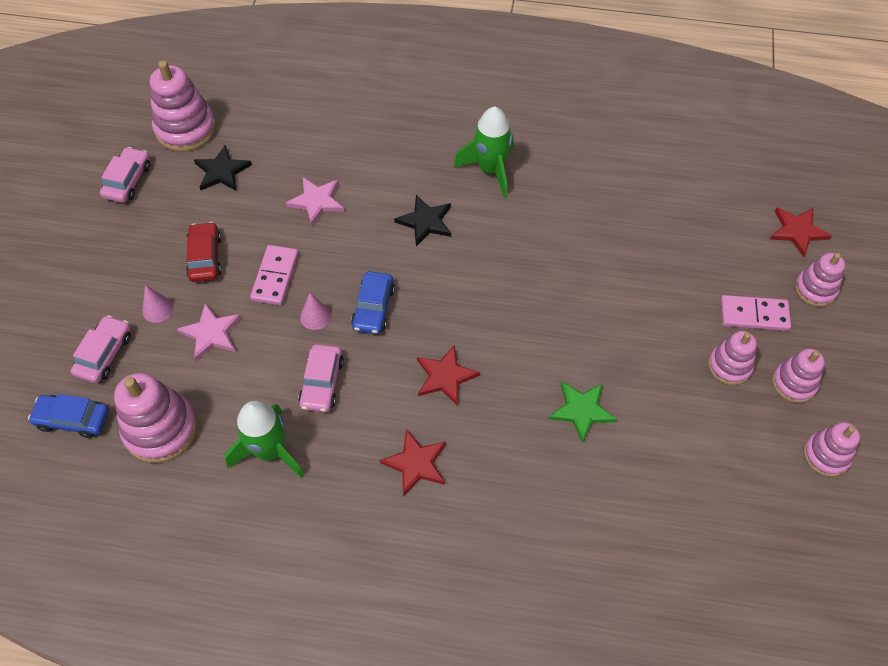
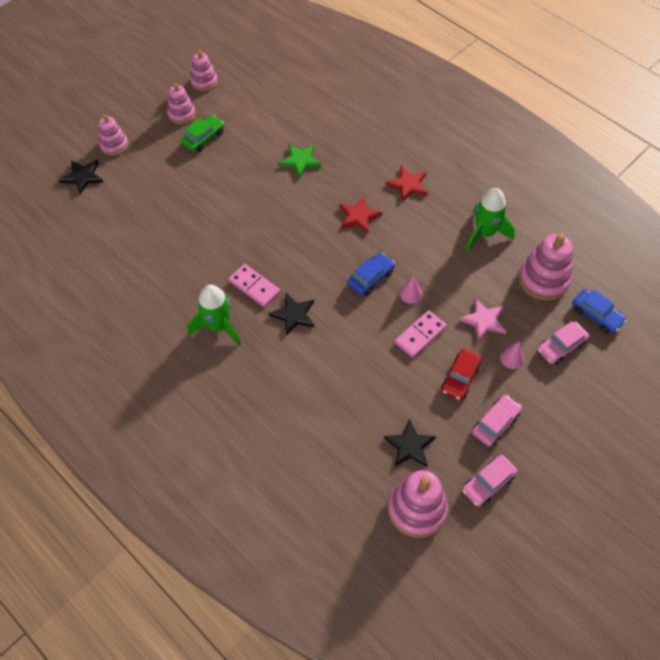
camera: 145 degrees left, 0 degrees up
pink star [285,177,344,226] -> none
pink car [298,344,344,412] -> pink car moved to [472,395,522,447]
pink stacking toy [708,331,757,385] -> green car [181,115,224,152]
pink domino [721,295,791,331] -> pink domino moved to [229,264,280,307]
red star [770,207,832,257] -> black star [59,160,103,194]

